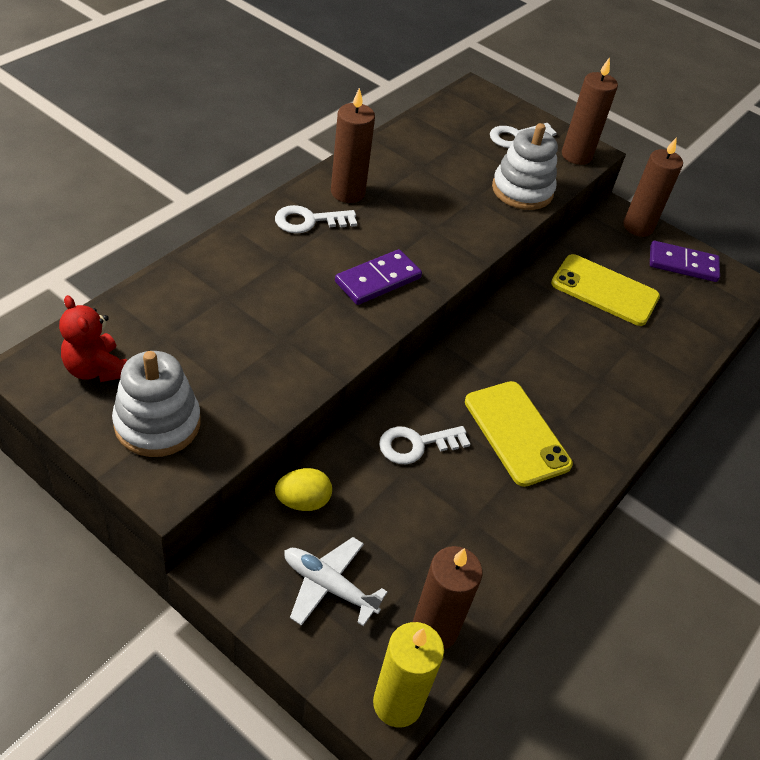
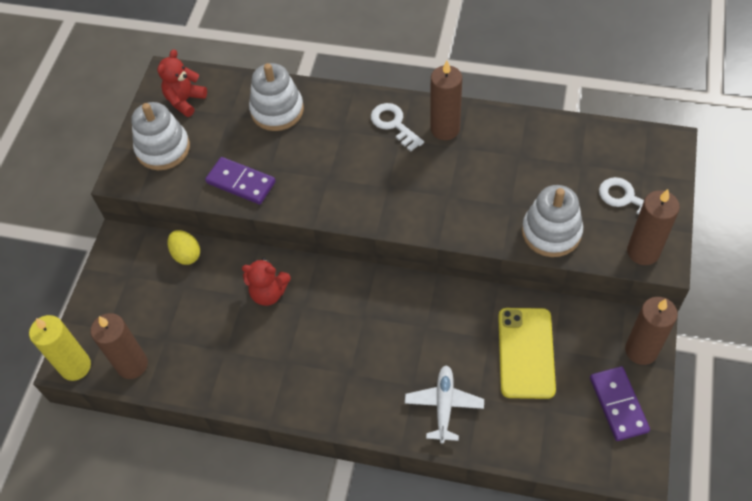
camera: 75 degrees right, 10 degrees up
white plane [284,537,388,626] -> white plane moved to [405,365,484,444]
purple domino [335,249,422,305] -> purple domino moved to [205,157,276,204]
white key [379,426,470,464] -> red teddy bear [242,257,291,306]
yellow phone [465,381,573,487] -> none
none -> white stacking toy [249,63,304,131]

